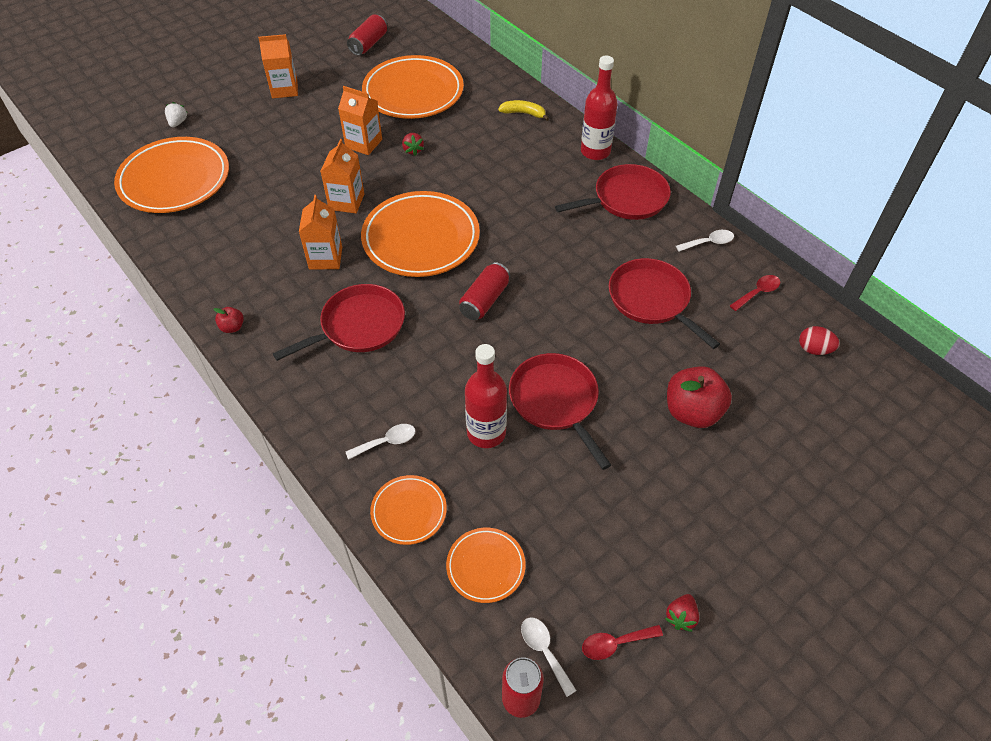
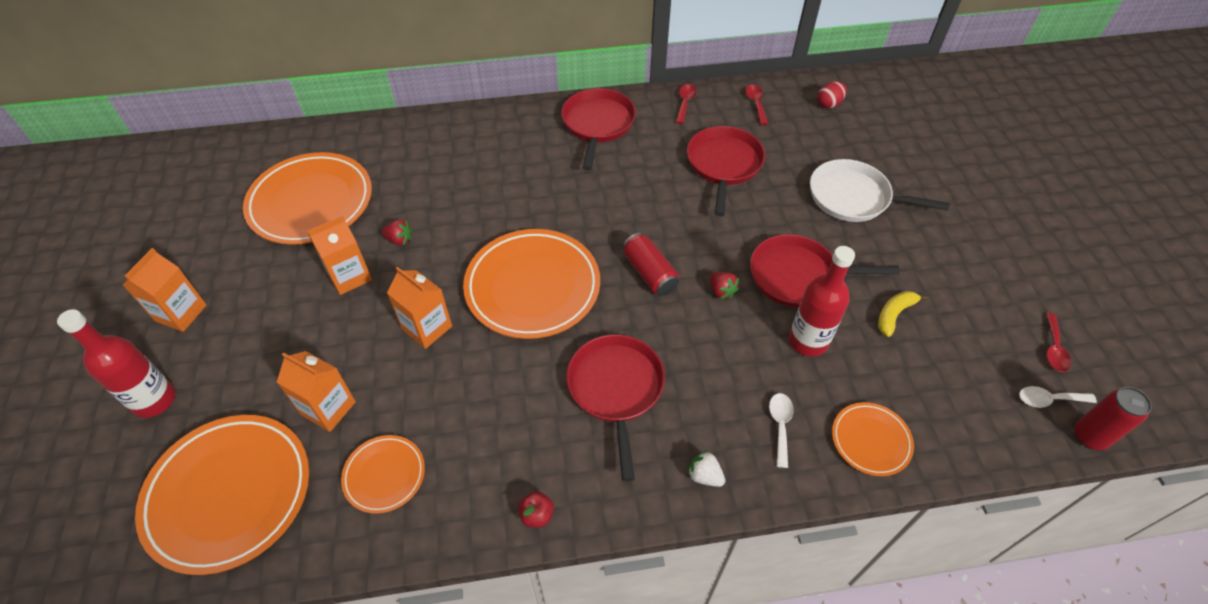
camera: 60 degrees left, 0 degrees up
white strawberry [165,102,188,128] -> white strawberry moved to [687,450,725,487]
orange carton [299,195,342,270] -> orange carton moved to [277,351,356,432]
red can [347,14,387,55] -> none
orange plate [446,528,526,603] -> orange plate moved to [341,435,425,514]
yellow banana [498,100,549,121] -> yellow banana moved to [878,291,929,337]
red bottle [581,56,618,160] -> red bottle moved to [57,309,175,418]
red pan [609,258,720,349] -> red pan turned 105 degrees clockwise [687,126,765,216]
red strawberry [665,594,699,632] -> red strawberry moved to [710,272,739,299]
red apple [667,366,732,428] -> white pan [810,159,950,222]
white spoon [676,230,734,252] -> red spoon [676,84,697,124]

